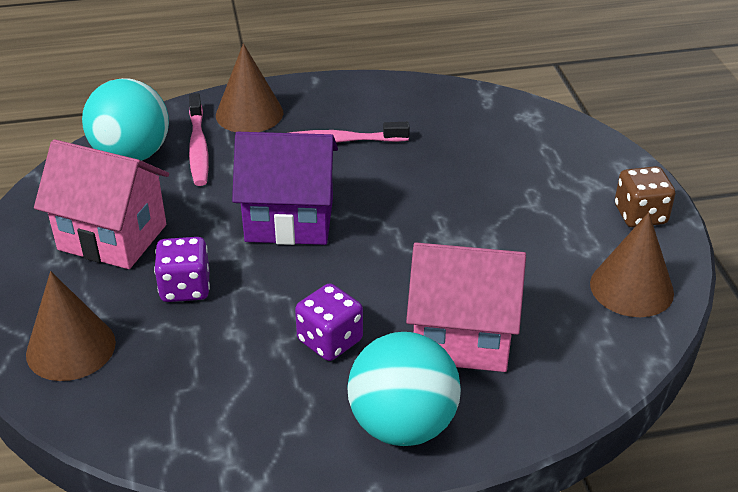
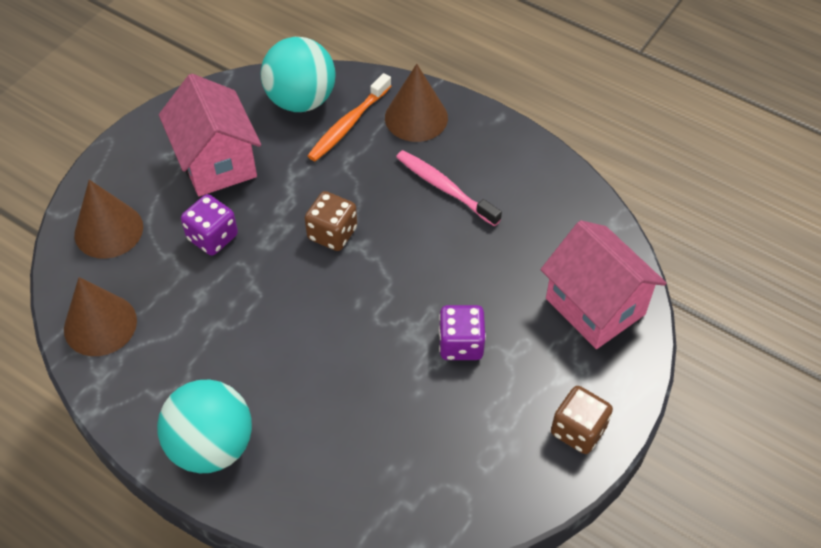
camera: 45 degrees right, 15 degrees up
pink toothbrush [189,93,209,186] -> orange toothbrush [307,73,391,161]
purple house [232,132,338,245] -> brown dice [305,191,357,251]
purple dice [295,283,363,361] -> purple dice moved to [439,305,486,360]
pink house [406,242,526,372] -> pink house moved to [541,220,667,349]
brown cone [590,212,674,317] -> brown cone moved to [64,277,137,356]

